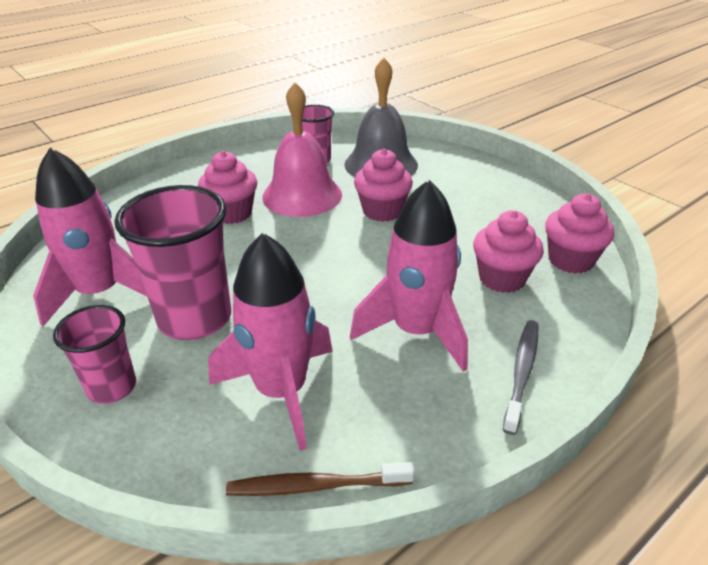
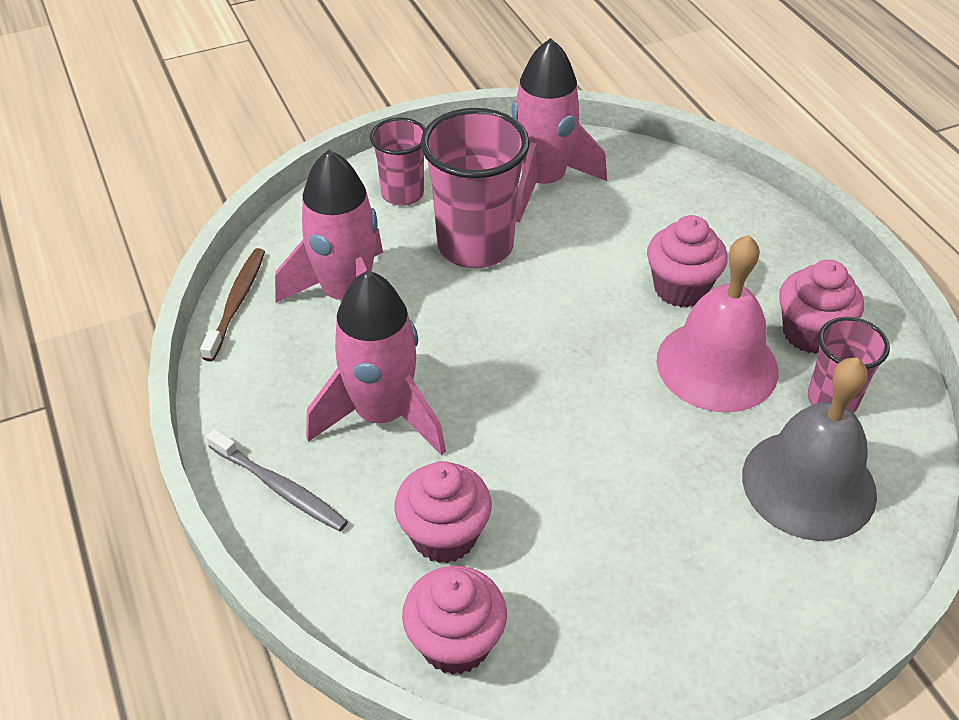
camera: 105 degrees right, 10 degrees up
pink cupcake [354,149,413,222] -> pink cupcake moved to [779,260,864,354]

